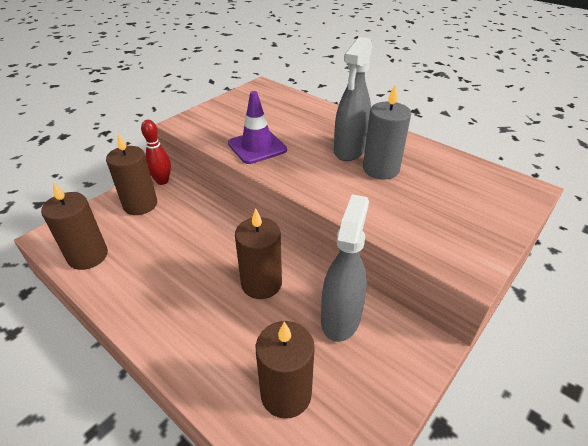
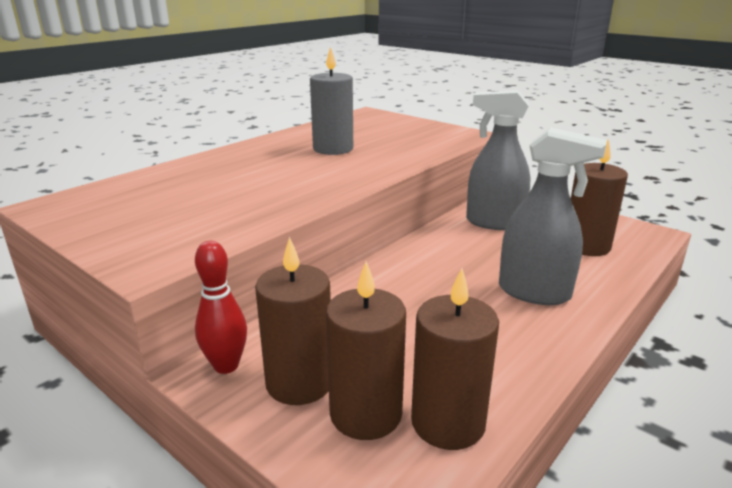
camera: 90 degrees left, 15 degrees down
purple traffic cone [228,91,287,164] -> none
brown candle [235,209,282,299] -> brown candle moved to [326,262,406,440]
grey spray bottle [334,37,372,161] -> grey spray bottle moved to [499,127,607,305]

